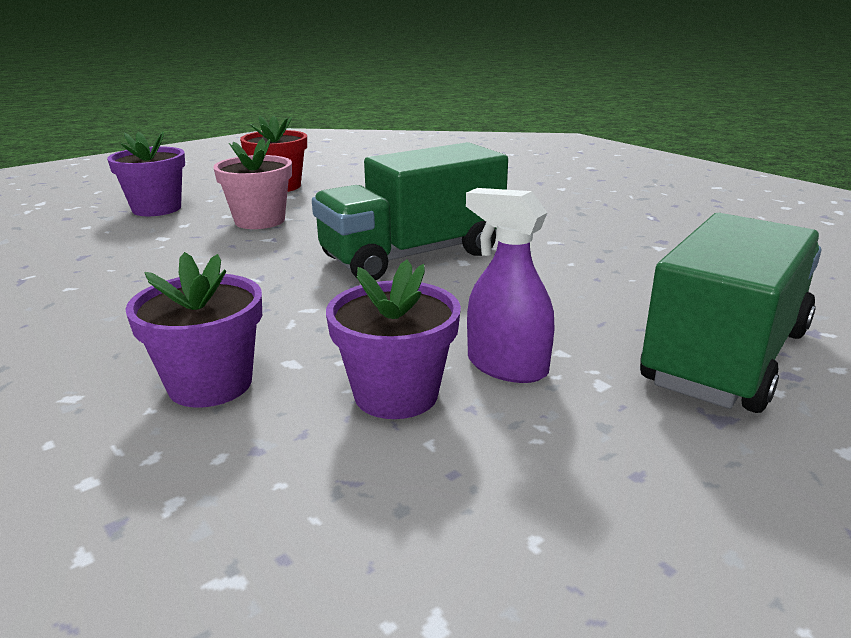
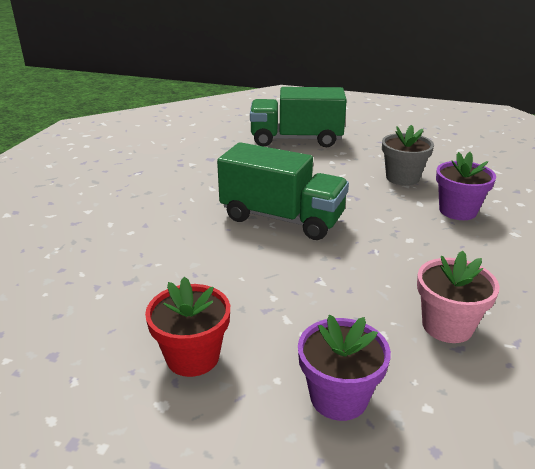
camera: 125 degrees left, 5 degrees up
pink flower pot [213,138,292,229] -> pink flower pot moved to [417,251,500,343]
purple flower pot [326,260,461,419] -> grey flower pot [382,125,434,186]
purple spray bottle [466,188,555,383] -> none

